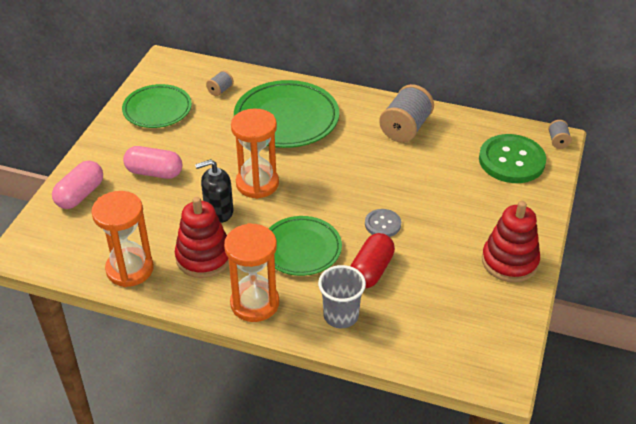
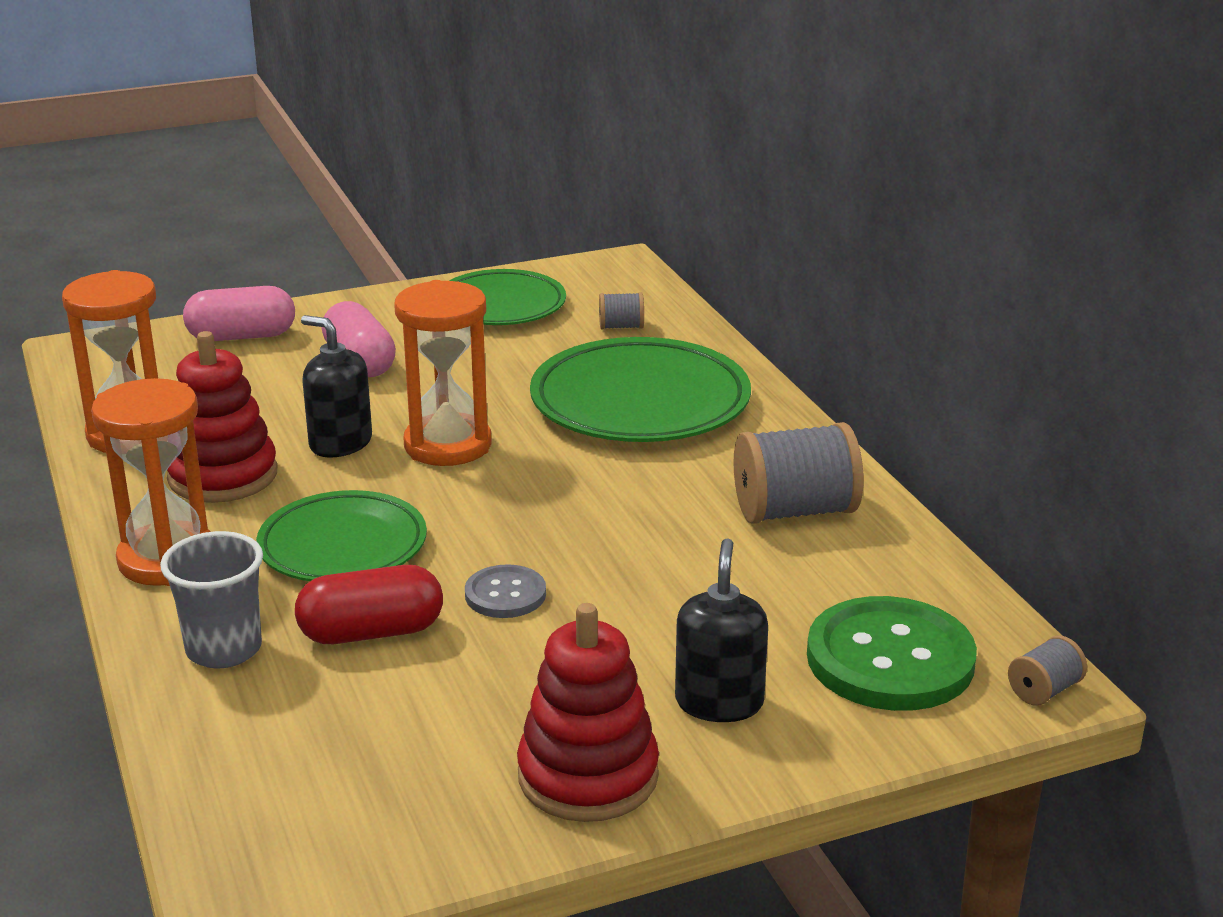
camera: 50 degrees right, 15 degrees down
none -> black soap dispenser [675,538,768,722]

